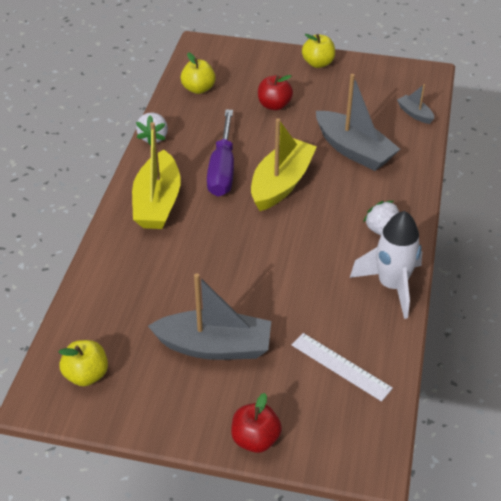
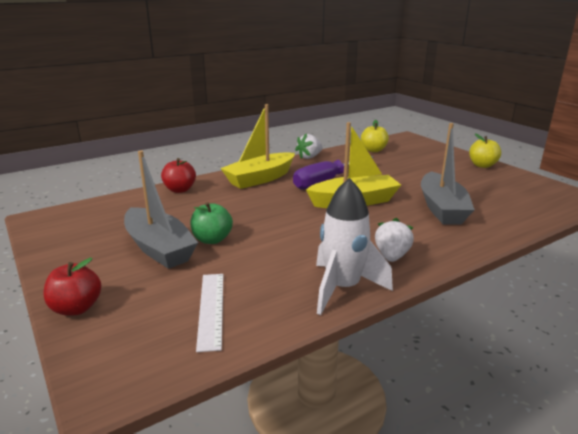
camera: 45 degrees right, 20 degrees down
yellow apple [59,340,108,386] -> none
red apple [258,75,293,111] -> red apple moved to [161,158,196,193]
grey boat [397,84,434,124] -> none
none -> green apple [190,202,233,244]

